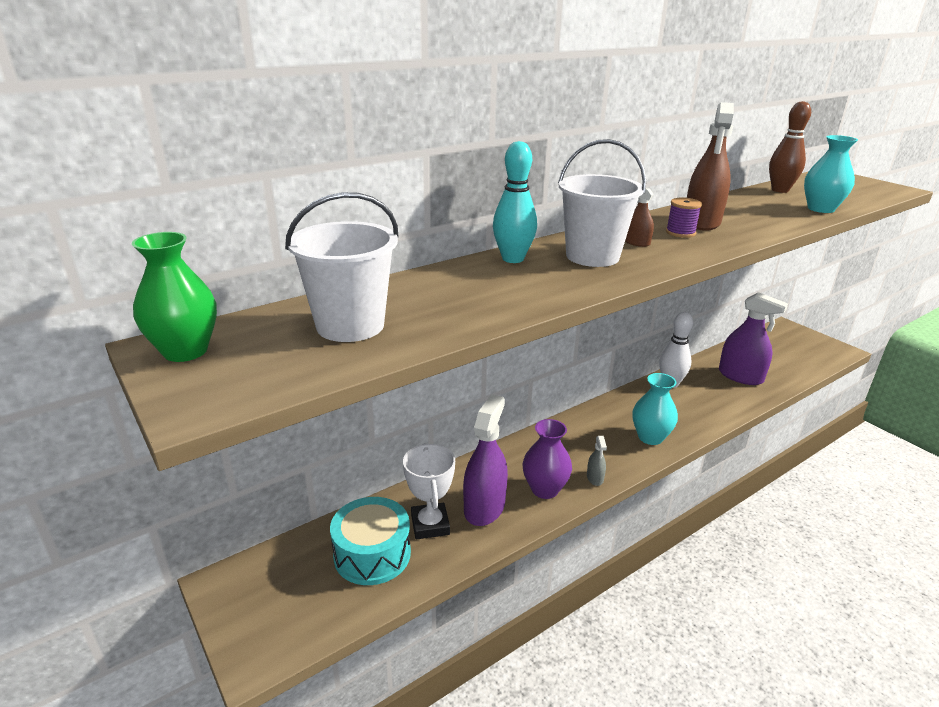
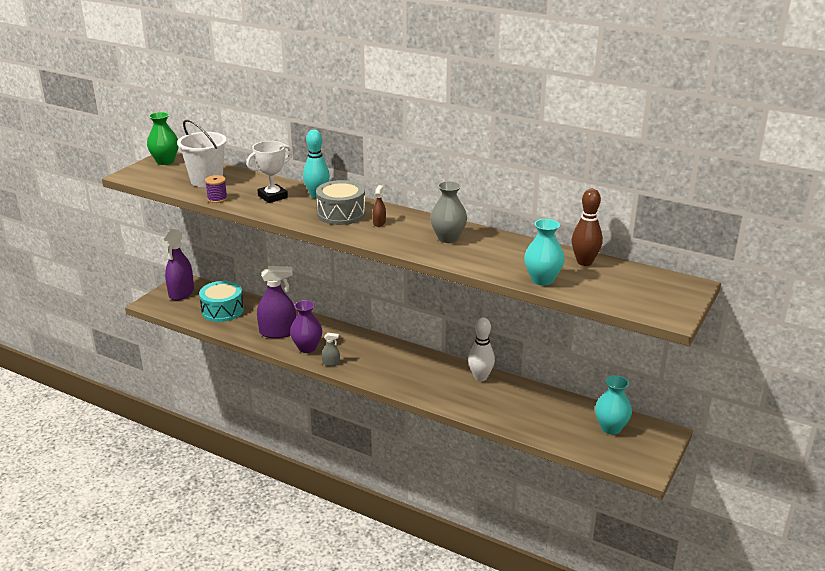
camera: 65 degrees right, 0 degrees up
white trophy [403,443,455,539] -> white trophy moved to [246,141,293,203]
white bucket [558,139,646,267] -> grey drum [316,180,366,225]
grey spray bottle [587,436,607,486] -> grey spray bottle turned 150 degrees counterclockwise [322,333,340,366]
turquoise vase [632,373,678,445] -> turquoise vase moved to [595,375,632,434]
purple spool [666,198,702,238] -> purple spool moved to [205,175,228,203]
brown spray bottle [687,102,734,231] -> grey vase [430,181,467,243]
purple spray bottle [719,292,788,385] -> purple spray bottle moved to [162,229,194,301]

